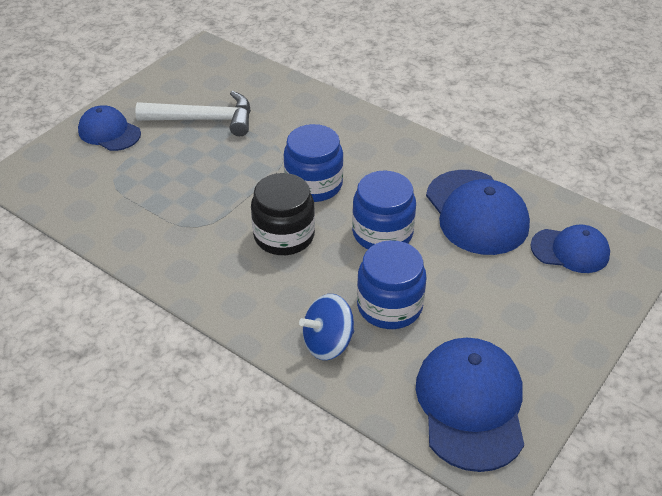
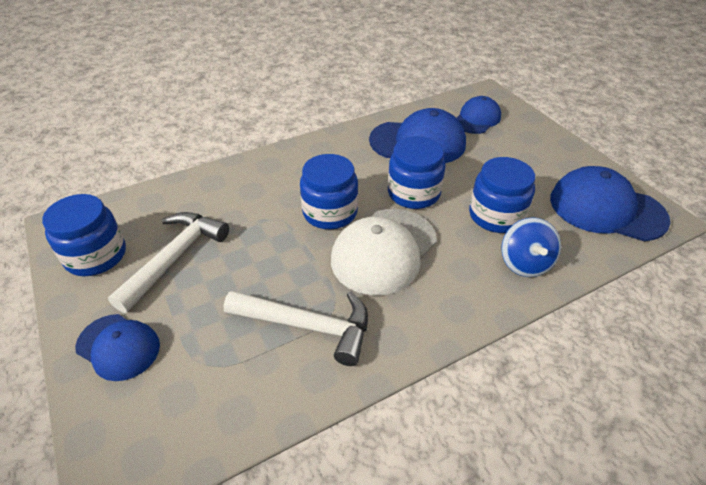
camera: 65 degrees left, 0 degrees up
blue cap [78,105,141,151] -> blue cap turned 120 degrees counterclockwise [75,314,160,381]
black jar [251,173,315,255] -> white cap [331,209,437,295]
none -> blue jar [42,194,126,276]
none -> white hammer [224,291,368,366]

